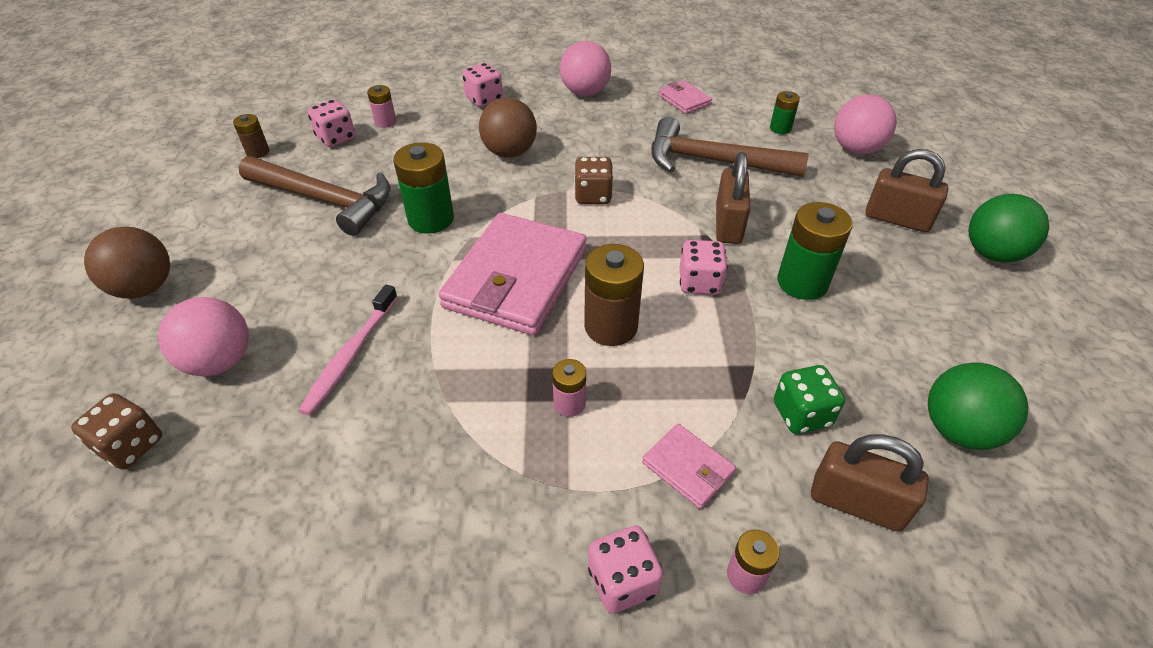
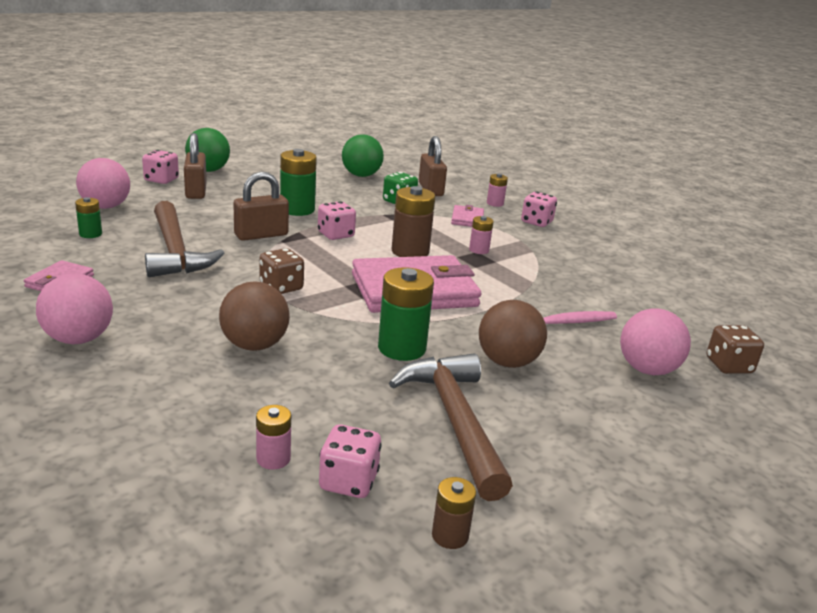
camera: 130 degrees left, 20 degrees down
brown ball [84,227,170,299] -> brown ball moved to [479,300,547,368]
pink dice [462,63,503,107] -> pink dice moved to [142,150,179,184]

